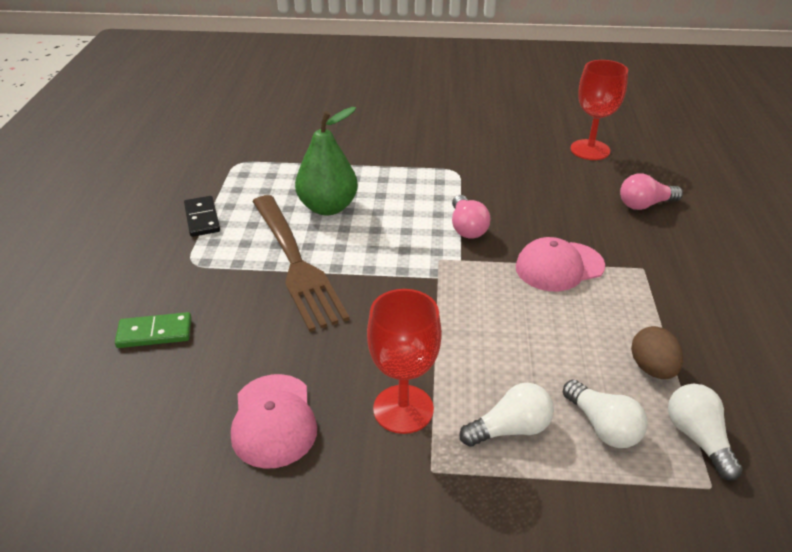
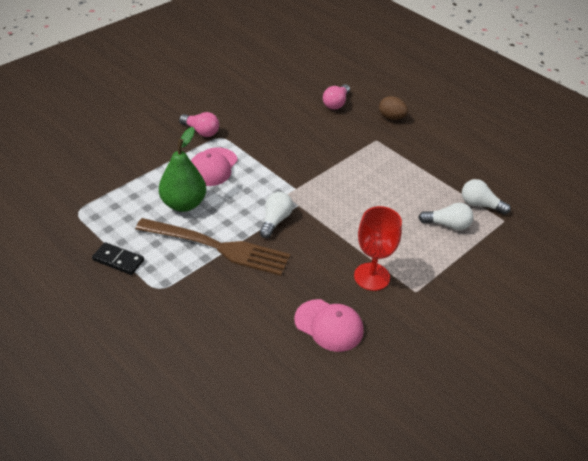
camera: 50 degrees left, 5 degrees up
green domino [115,312,192,348] -> none
pink light bulb [452,195,490,239] -> pink light bulb moved to [179,112,219,137]
white light bulb [460,383,554,447] -> white light bulb moved to [260,192,293,238]
pink cap [516,237,605,292] -> pink cap moved to [191,147,238,186]
red goblet [570,60,628,160] -> none
brown egg [631,326,683,379] -> brown egg moved to [379,96,408,120]

